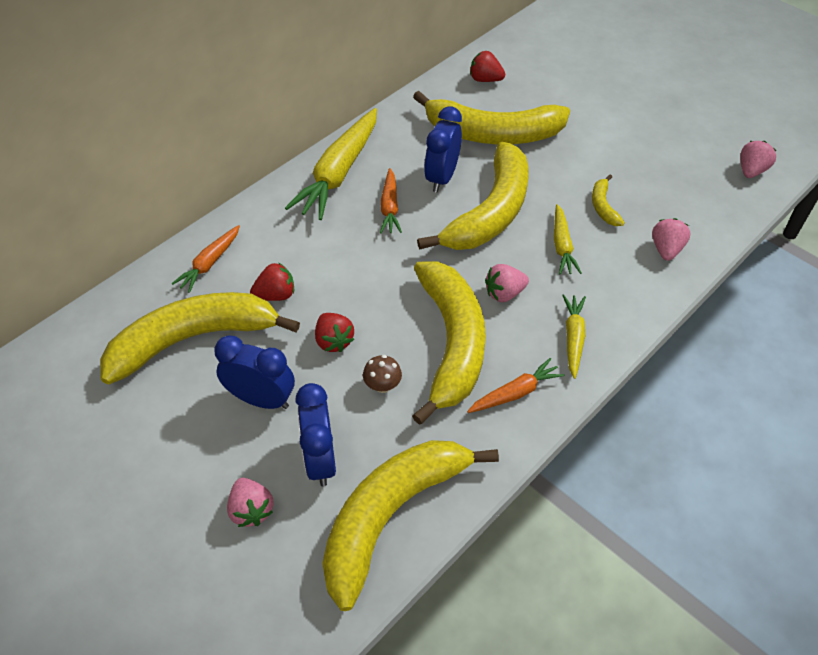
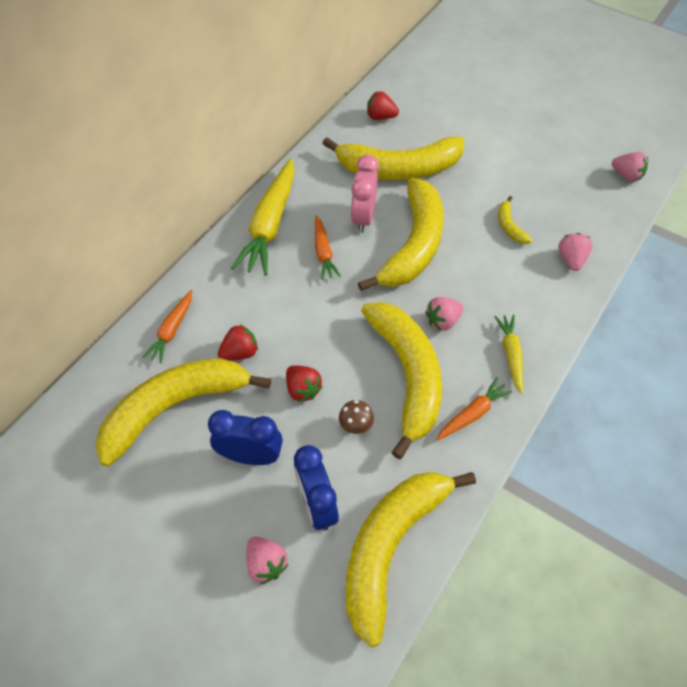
camera: 10 degrees left, 5 degrees up
blue clock [424,107,462,192] -> pink clock [351,155,379,233]
yellow carrot [554,204,582,274] -> none
pink strawberry [741,141,777,178] -> pink strawberry turned 105 degrees clockwise [612,152,648,182]

